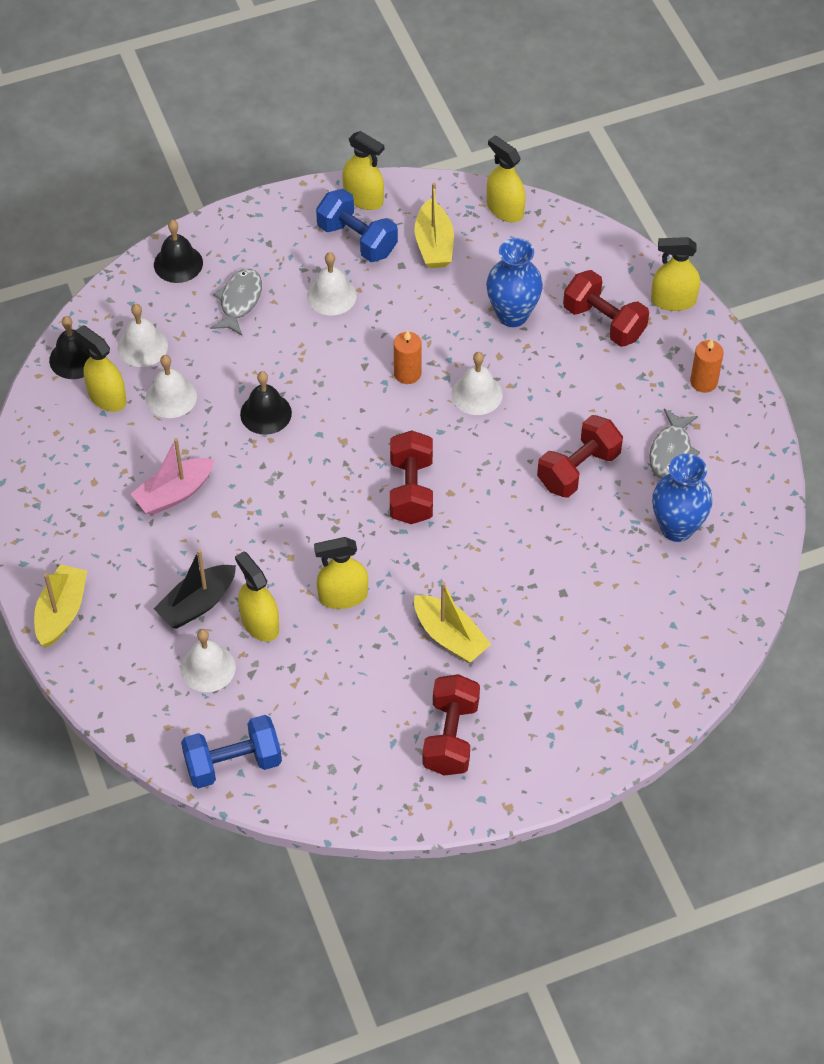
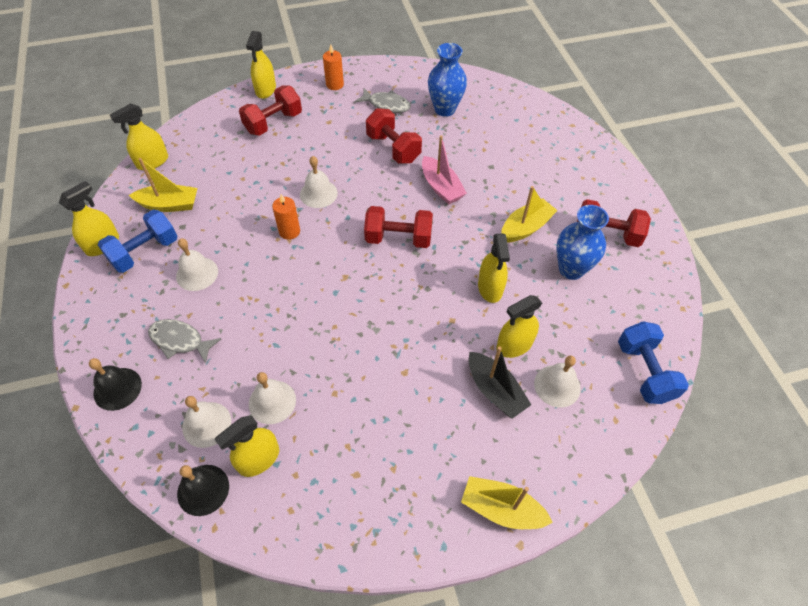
camera: 85 degrees left, 0 degrees up
pink boat [131,438,214,515] -> pink boat moved to [422,135,467,205]
black bell [240,371,292,435] -> none
blue vase [486,238,543,327] -> blue vase moved to [556,205,609,280]

